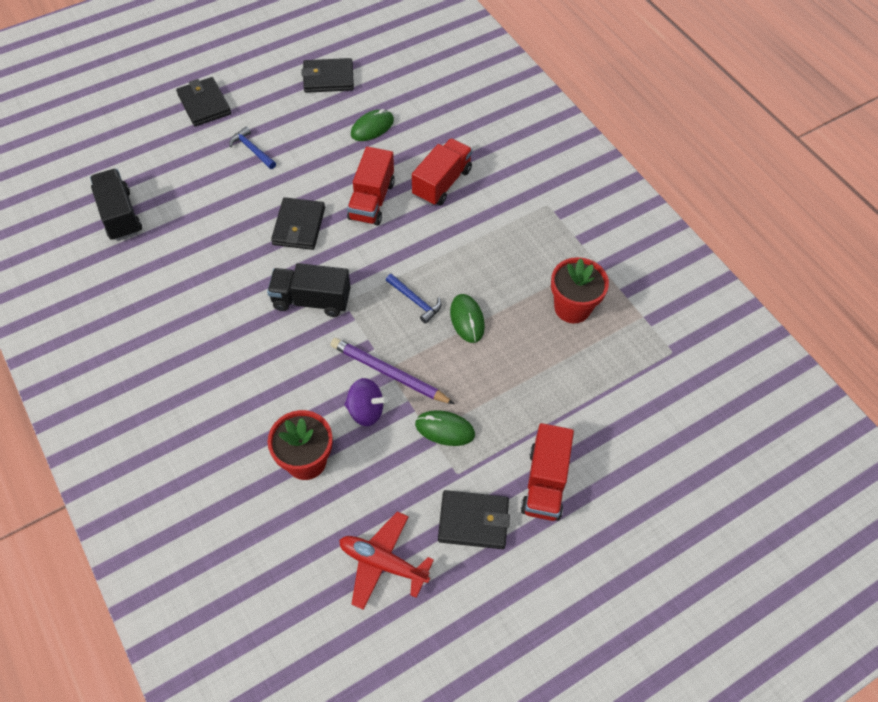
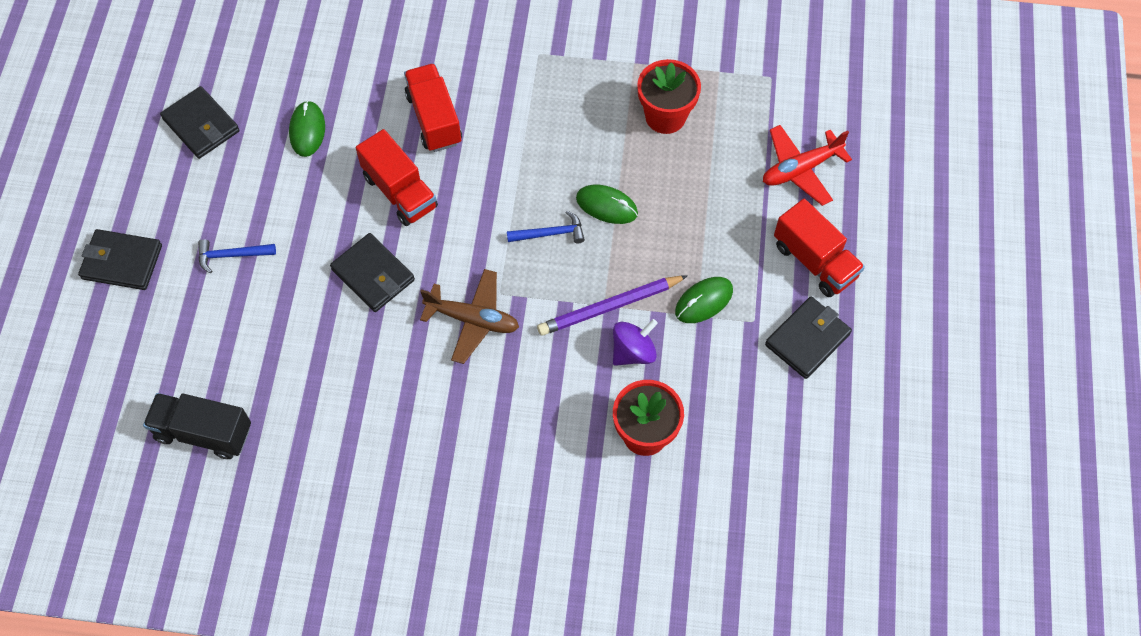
camera: 50 degrees left, 5 degrees up
black truck [267,263,351,317] -> brown plane [420,269,519,364]
black wallet [302,58,354,93] -> black wallet turned 75 degrees counterclockwise [160,86,240,159]
red plane [339,512,434,610] -> red plane moved to [763,125,852,206]

